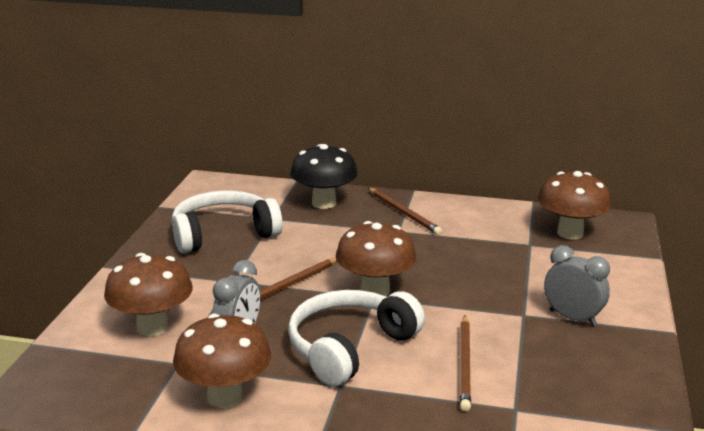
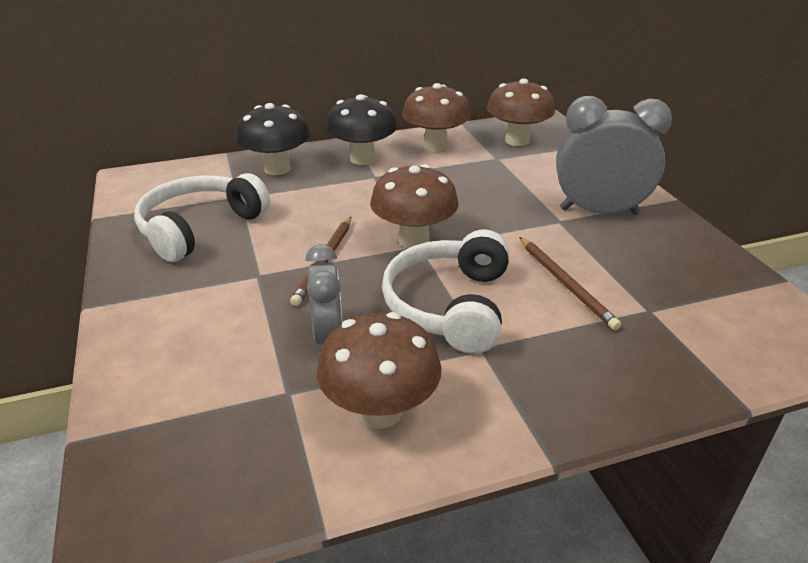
camera: 30 degrees left, 10 degrees up
brown mushroom [104,253,193,336] -> brown mushroom moved to [402,83,471,152]
brown pencil [368,188,442,235] -> black mushroom [326,94,397,165]
grey clock [544,245,610,326] -> grey clock [556,96,672,215], size x1.63

